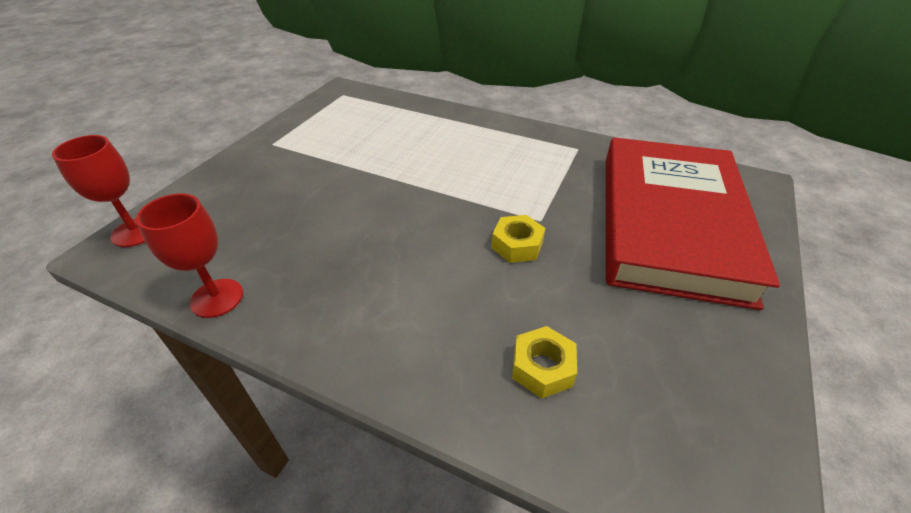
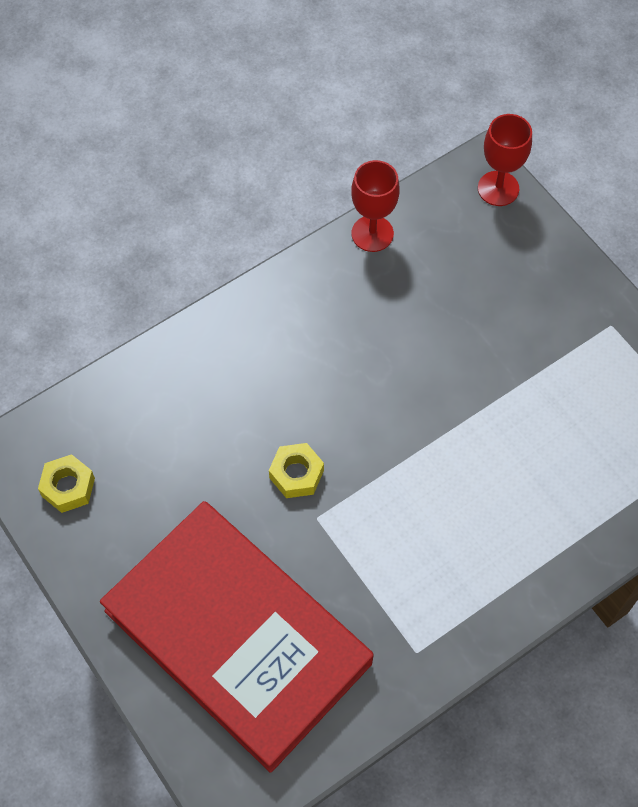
camera: 120 degrees right, 20 degrees up
yellow nut [512,326,577,399] -> yellow nut moved to [38,454,95,513]

